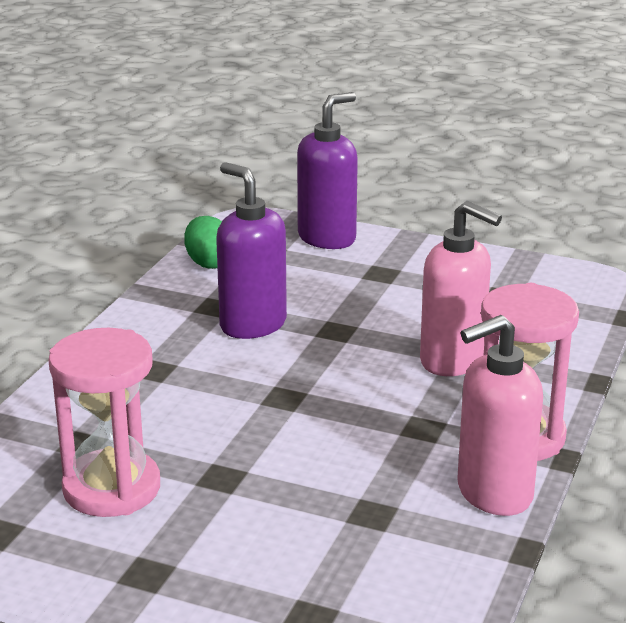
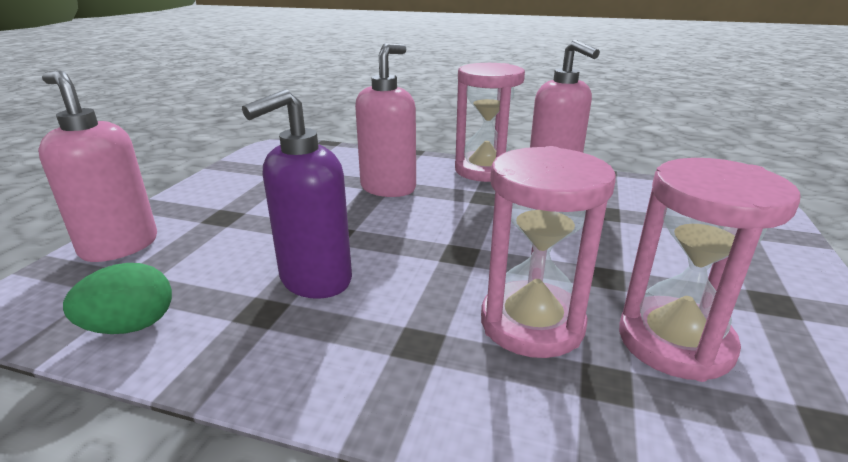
camera: 95 degrees left, 0 degrees up
purple soap dispenser [297,92,358,249] -> pink soap dispenser [38,70,157,262]
none -> pink hourglass [481,146,616,358]

